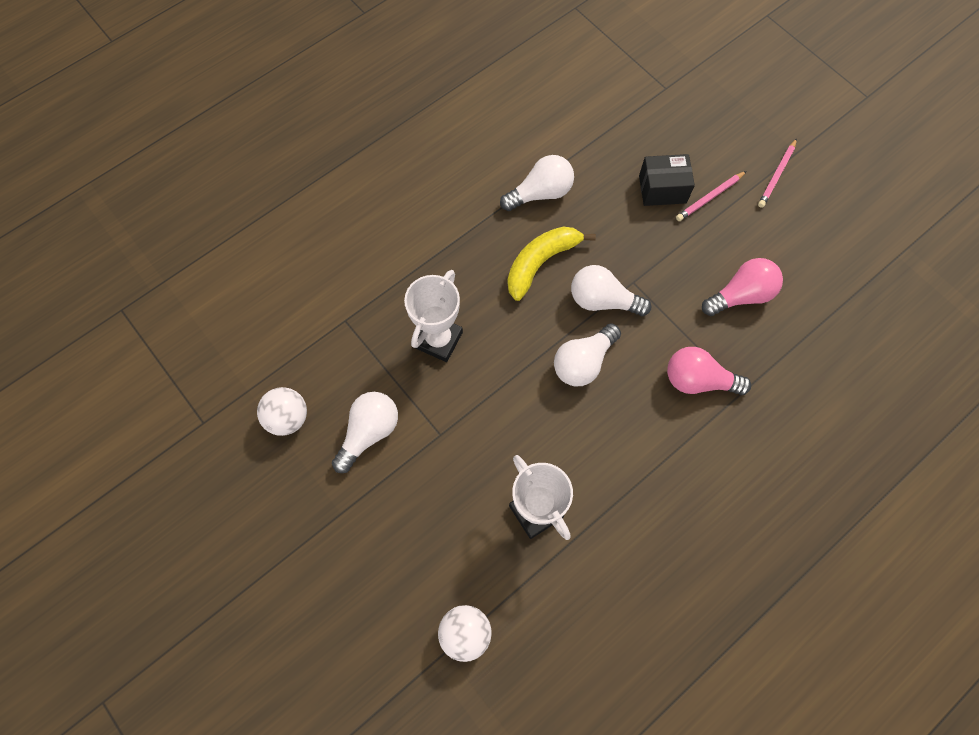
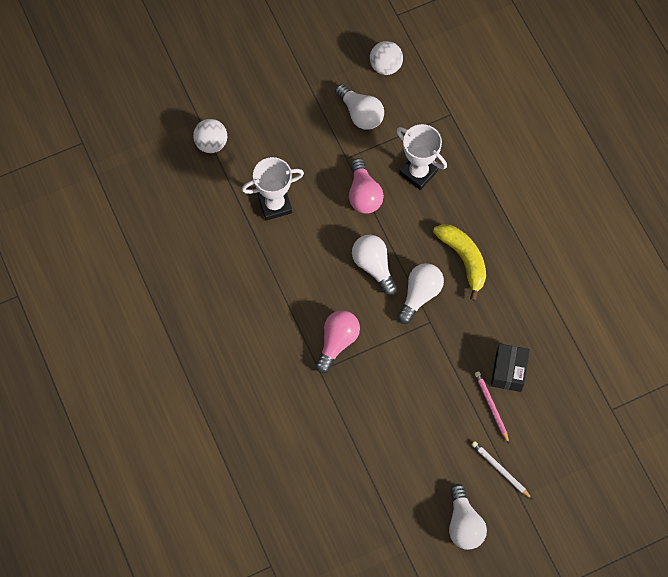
camera: 105 degrees right, 0 degrees up
white light bulb [500,155,574,211] -> white light bulb moved to [449,484,487,550]
pink light bulb [702,258,783,316] -> pink light bulb moved to [349,158,384,214]
pink pencil [758,138,797,208] -> white pencil [472,441,532,499]

